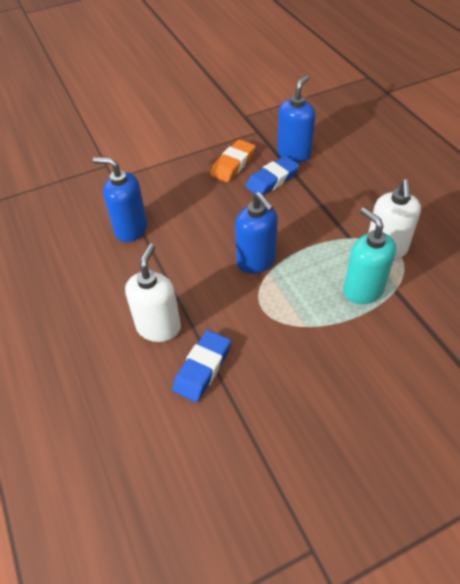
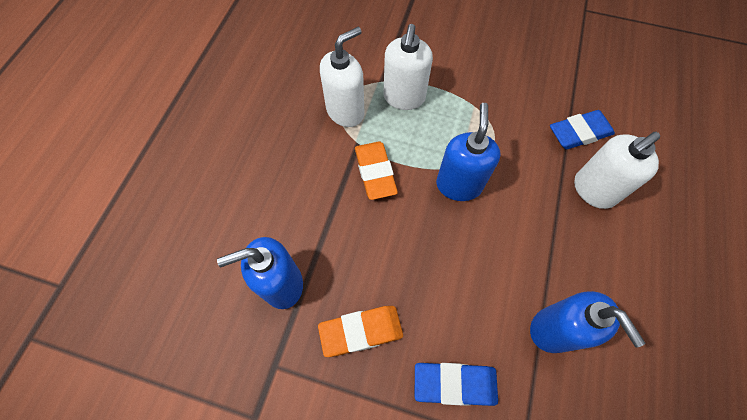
camera: 140 degrees left, 15 degrees up
blue eraser [246,156,300,195] -> blue eraser moved to [415,363,498,406]
turquoise soap dispenser [344,207,396,304] -> white soap dispenser [383,24,433,110]
none -> orange eraser [355,142,398,200]

